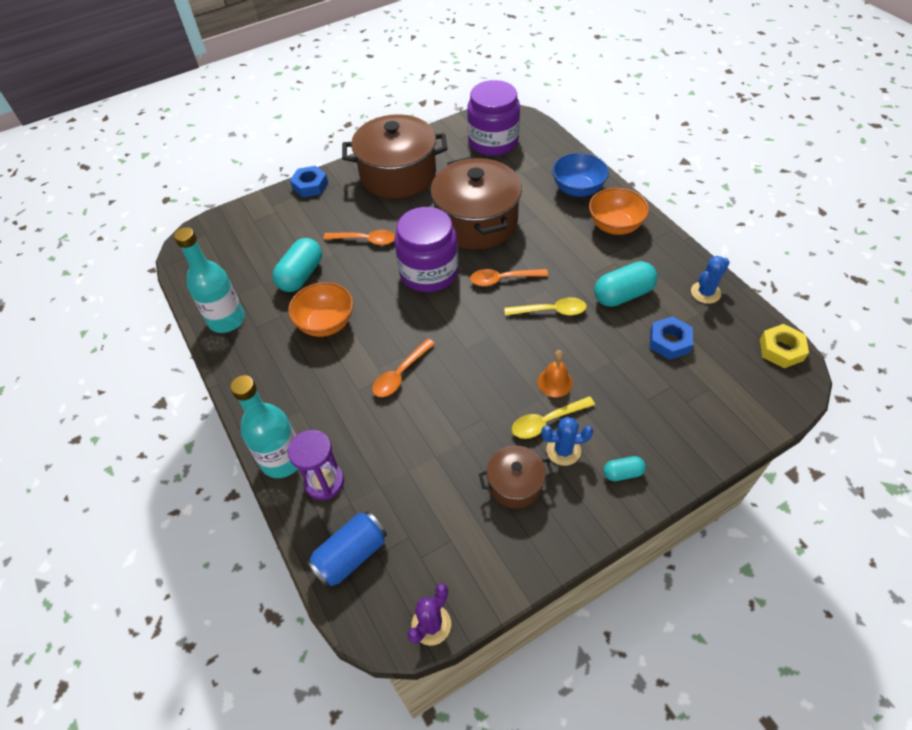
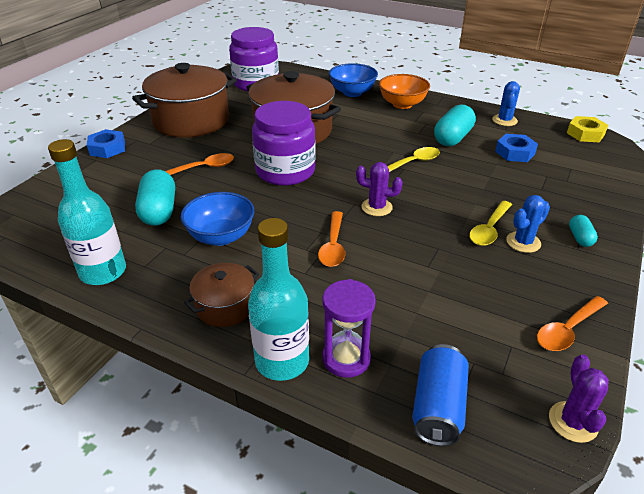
camera: 35 degrees left, 15 degrees down
orange bowl [288,282,353,337] -> blue bowl [180,192,254,246]
orange spoon [470,269,548,286] -> orange spoon moved to [537,296,608,351]
brown pot [479,446,553,509] -> brown pot moved to [184,263,259,327]
orange bell [537,350,573,397] -> none
turquoise capsule [603,456,646,481] -> turquoise capsule turned 45 degrees counterclockwise [569,215,598,247]
none -> purple cactus [356,162,403,216]

